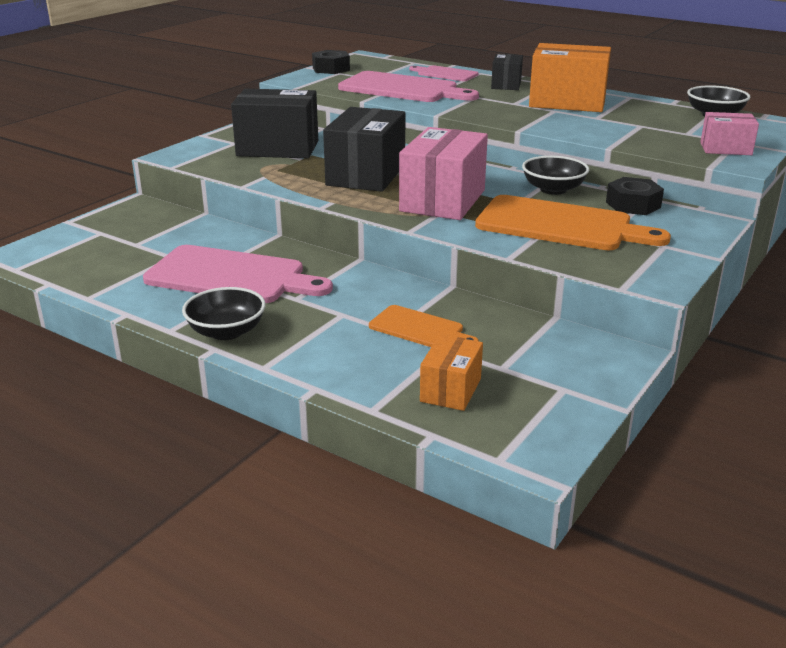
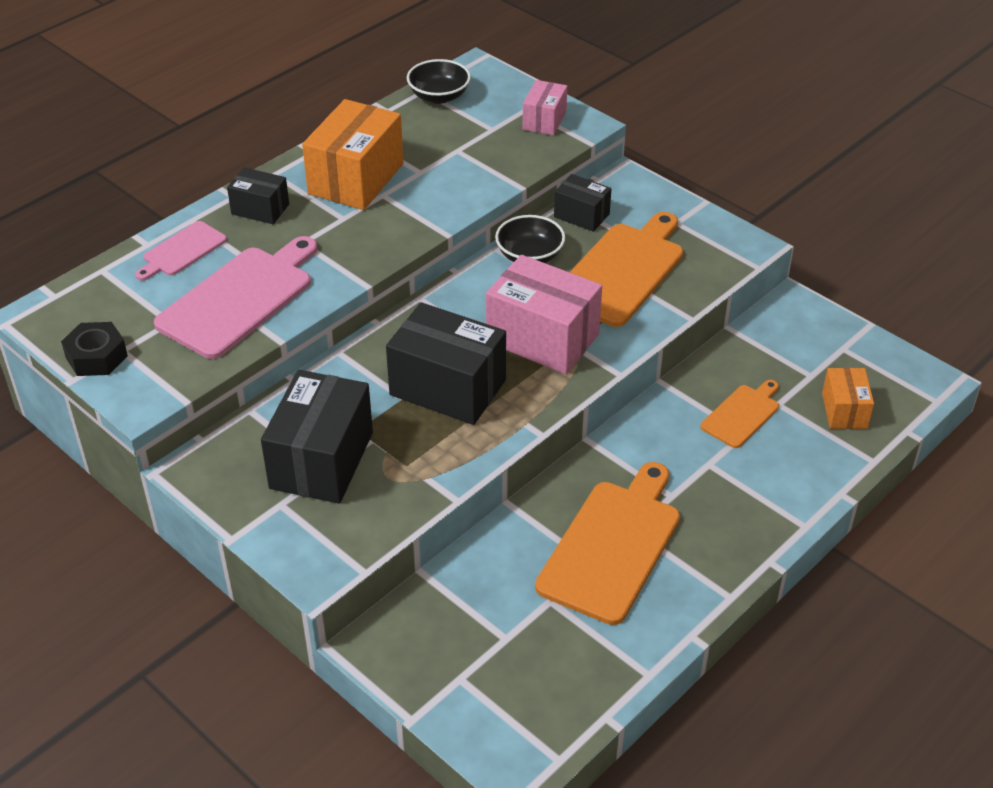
camera: 80 degrees left, 15 degrees up
pink cutting board [143,245,333,303] -> orange cutting board [535,462,680,625]
black bowl [182,287,266,340] -> none
orange box [420,334,483,411] -> orange box turned 60 degrees clockwise [822,368,874,429]
black nut [606,177,664,215] -> black box [554,174,611,232]

